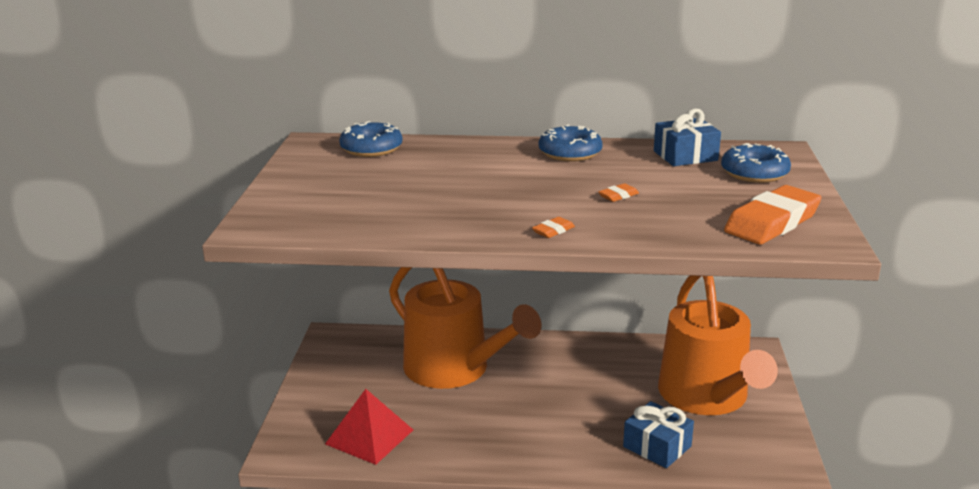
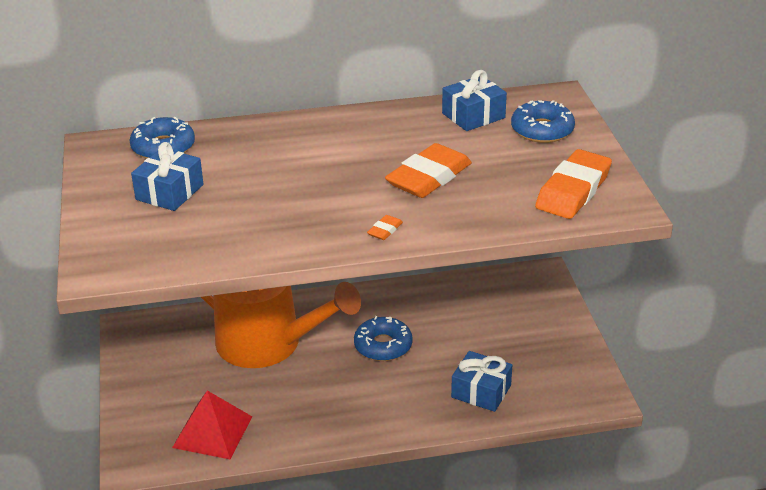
camera: 15 degrees left, 10 degrees up
blue donut [539,124,603,162] -> blue donut moved to [354,316,413,361]
orange eraser [598,183,639,202] -> orange eraser [385,143,472,198], size x2.43
orange watering can [658,275,778,415] -> none
none -> blue gift [131,142,203,211]

